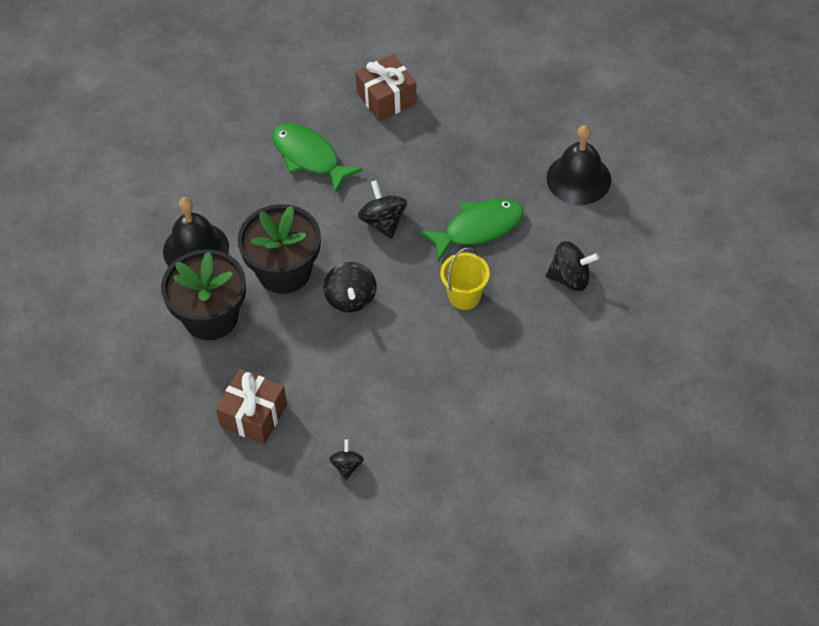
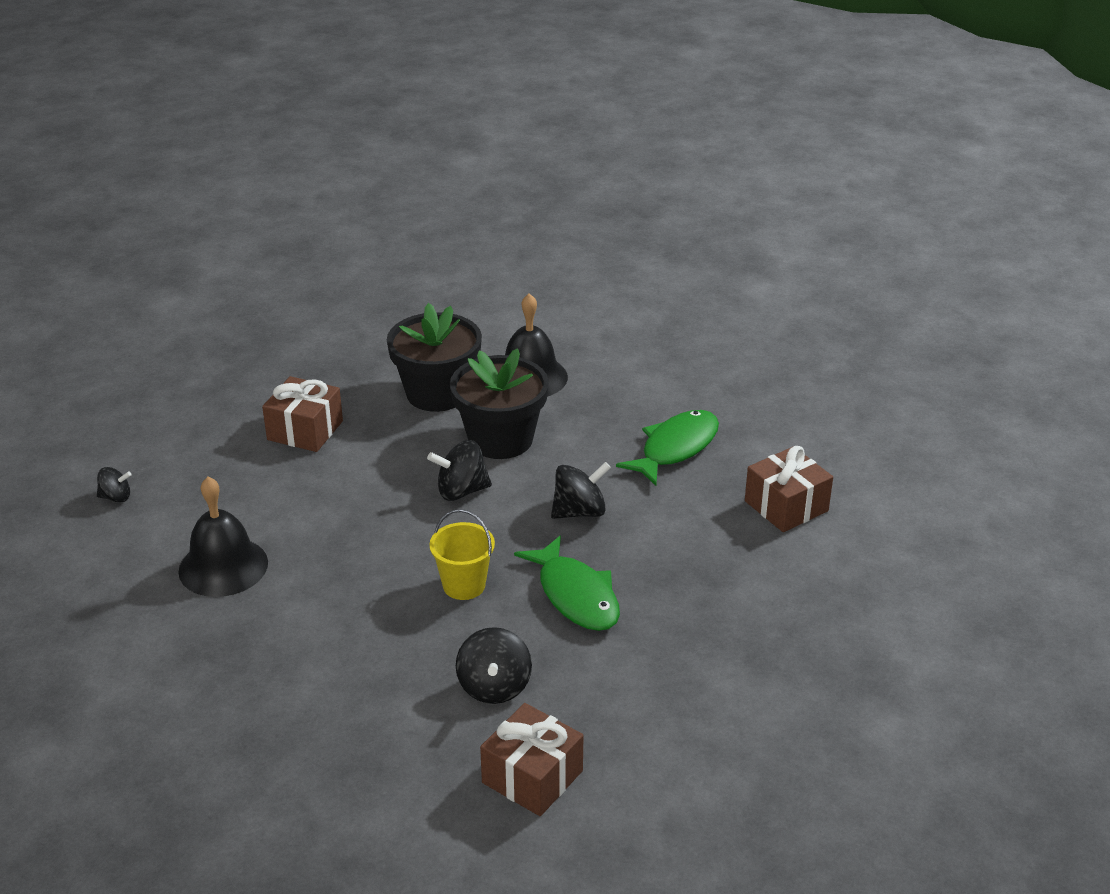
camera: 85 degrees right, 20 degrees down
black spinning top [329,439,364,480] -> black spinning top moved to [97,467,132,503]
black bell [547,125,611,205] -> black bell moved to [178,477,268,597]
none -> brown gift [480,703,584,816]

